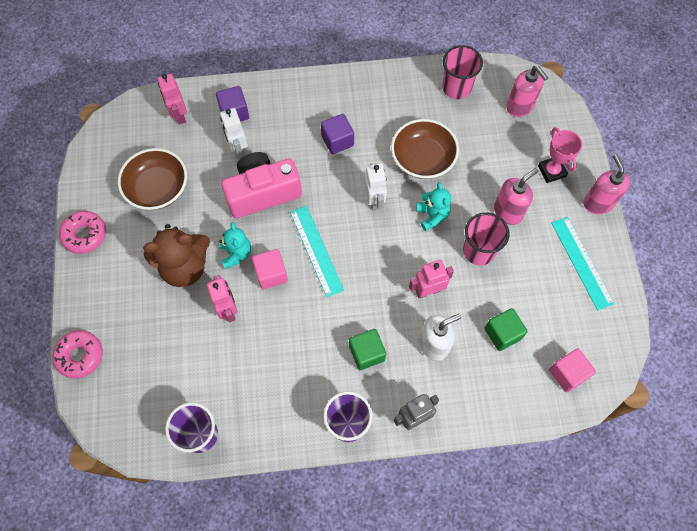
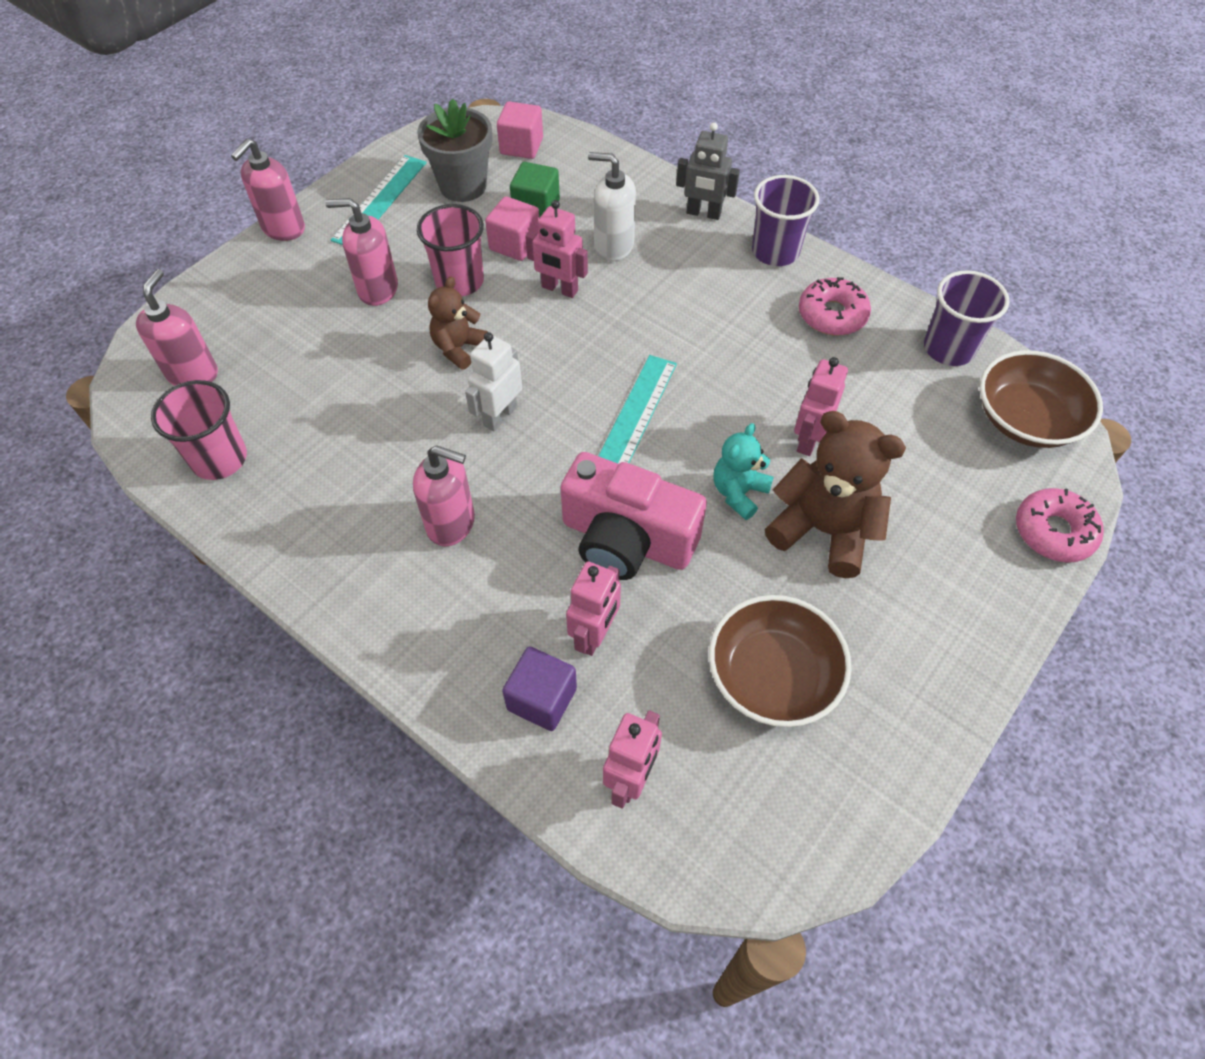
camera: 135 degrees left, 10 degrees down
pink donut [59,211,106,254] -> pink donut moved to [799,277,871,335]
white robot [220,108,248,158] -> pink robot [566,561,621,656]
pink cube [252,249,288,289] -> pink cube moved to [485,196,539,261]
purple cube [321,114,354,154] -> pink soap dispenser [413,446,475,546]
green cube [349,329,386,370] -> none
brown bowl [391,119,459,179] -> brown bowl moved to [980,350,1103,448]
turquoise teddy bear [416,182,451,231] -> brown teddy bear [428,277,488,370]
pink trophy [538,127,582,183] -> none
none -> grey flower pot [417,98,492,202]

